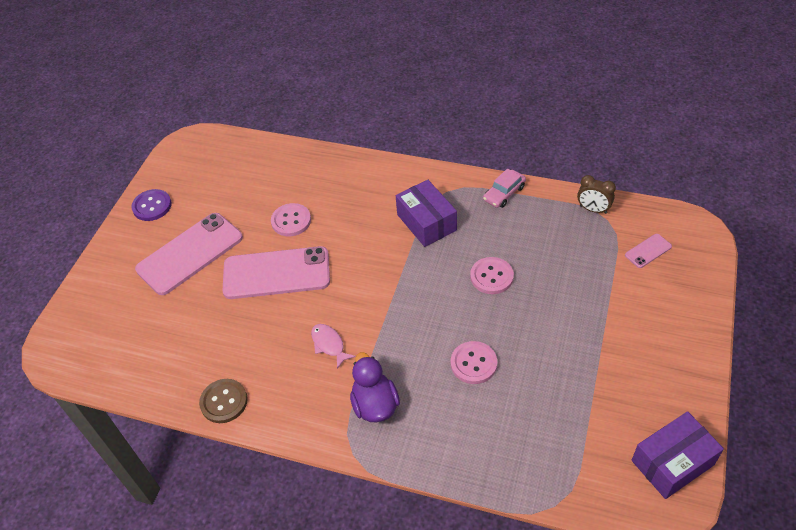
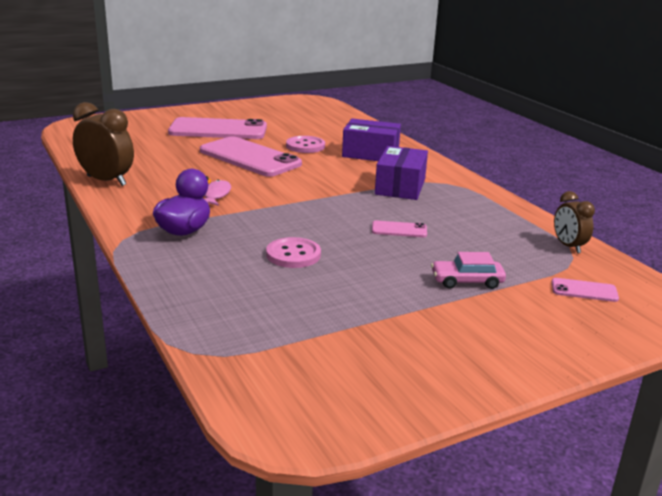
camera: 40 degrees right, 25 degrees down
purple button [131,189,172,221] -> none
brown button [199,379,248,423] -> brown clock [73,102,134,186]
pink button [470,257,514,294] -> pink phone [372,221,427,237]
pink car [483,168,526,208] -> pink car moved to [431,252,506,289]
purple box [632,411,724,499] -> purple box moved to [342,119,401,161]

